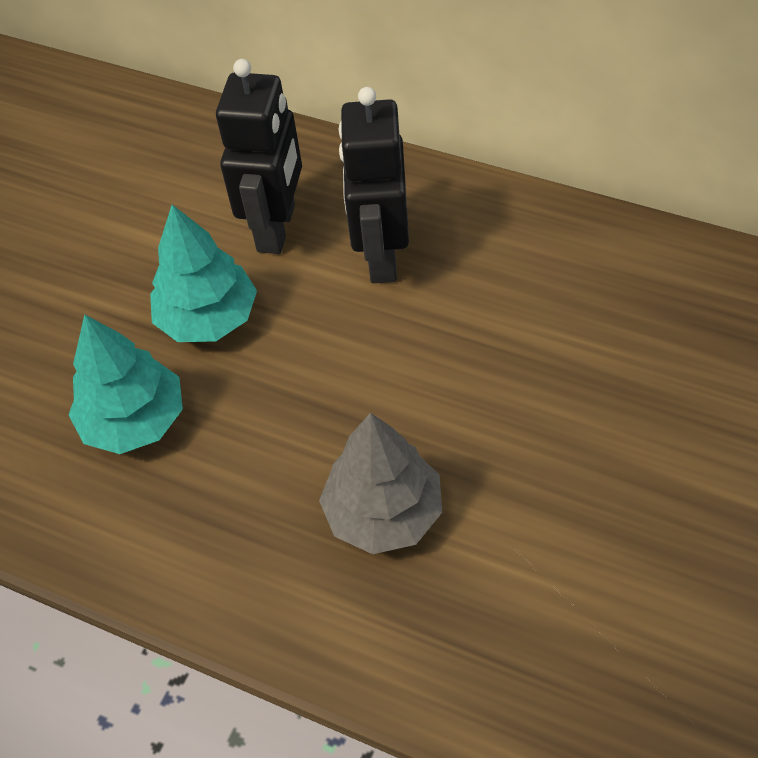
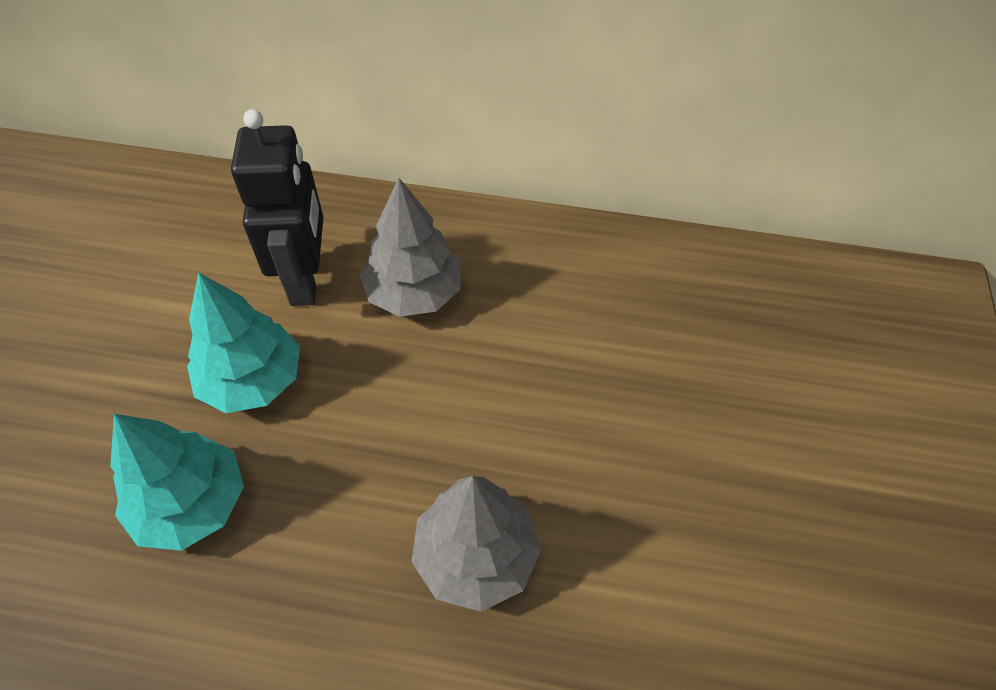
camera: 20 degrees left, 0 degrees up
black robot [339,87,409,283] -> grey tree [360,177,461,317]

